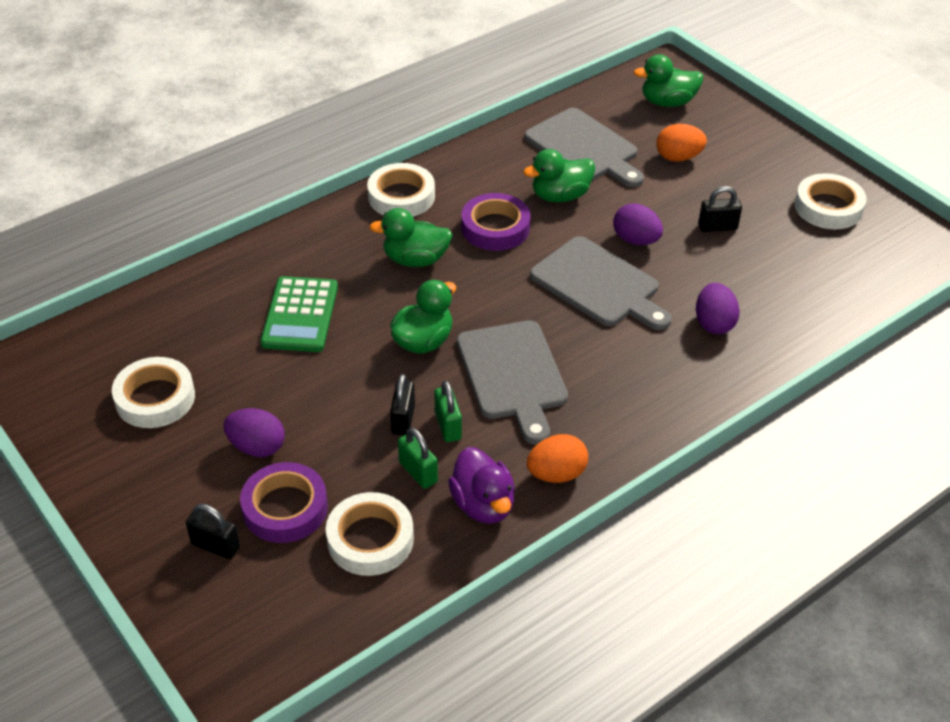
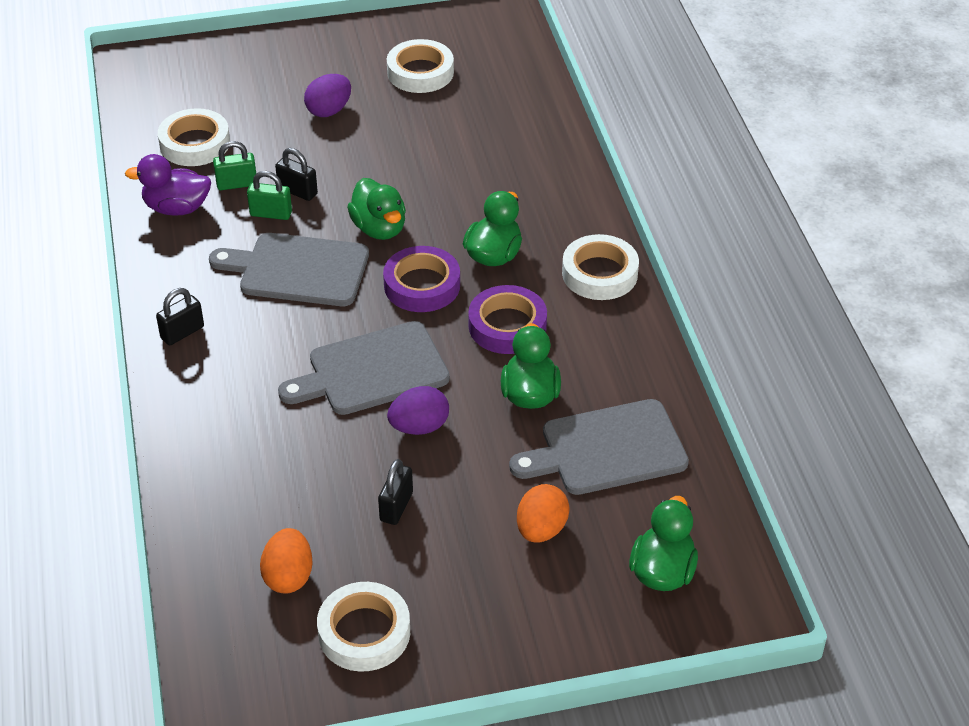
camera: 115 degrees right, 0 degrees up
black padlock [186,504,240,559] -> black padlock moved to [156,288,204,345]
purple tape [240,462,328,543] -> purple tape moved to [383,246,460,312]
green calculator [260,276,338,352] -> none
orange egg [527,434,588,483] -> orange egg moved to [260,528,313,594]
purple egg [696,283,740,334] -> none

